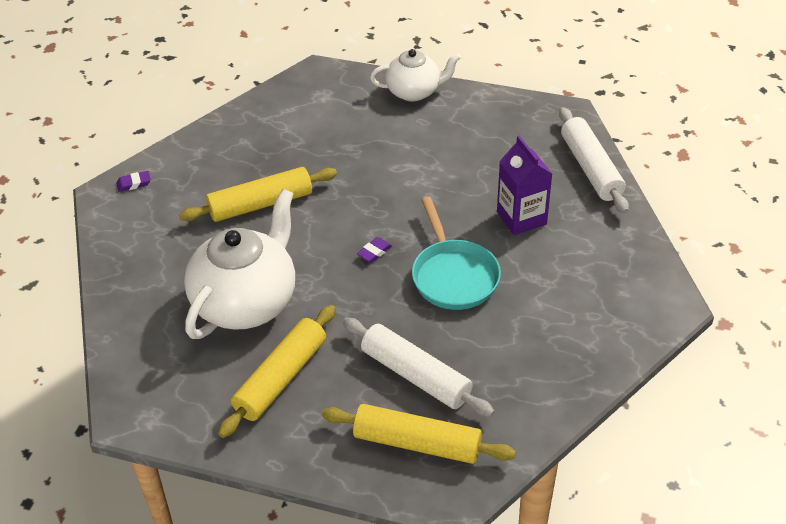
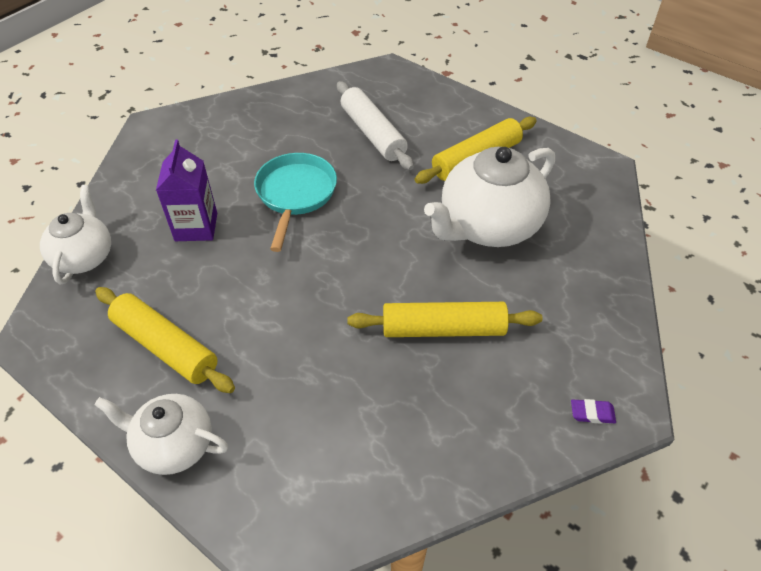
camera: 160 degrees left, 5 degrees up
yellow rolling pin [322,404,516,464] -> yellow rolling pin moved to [95,287,235,393]
purple eraser [357,237,392,263] -> none
white rolling pin [559,107,629,214] -> white teapot [40,185,111,284]

